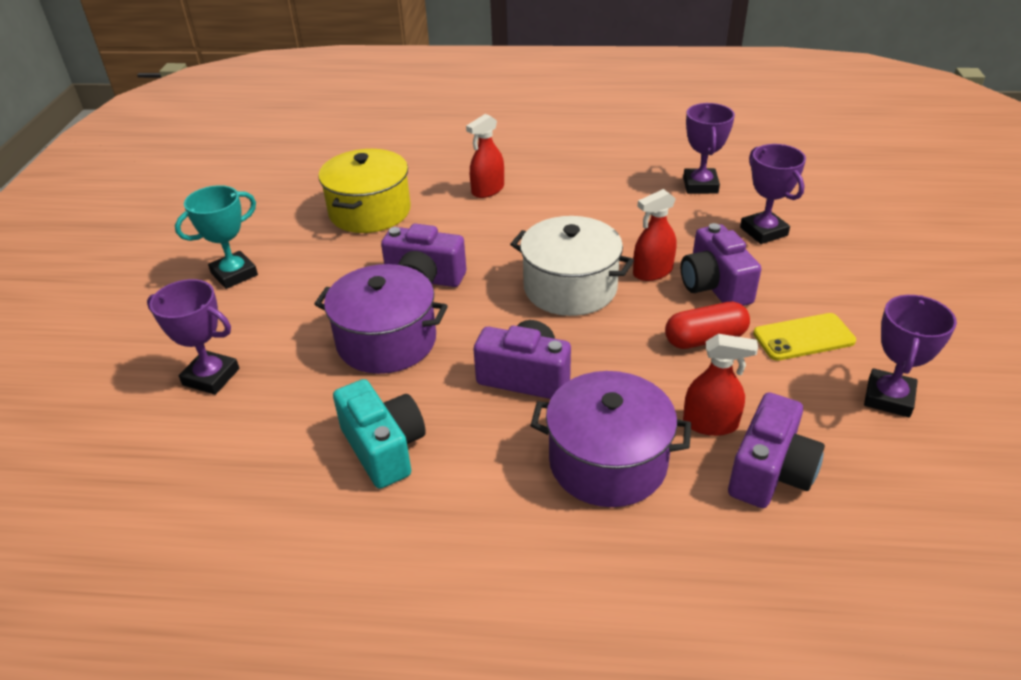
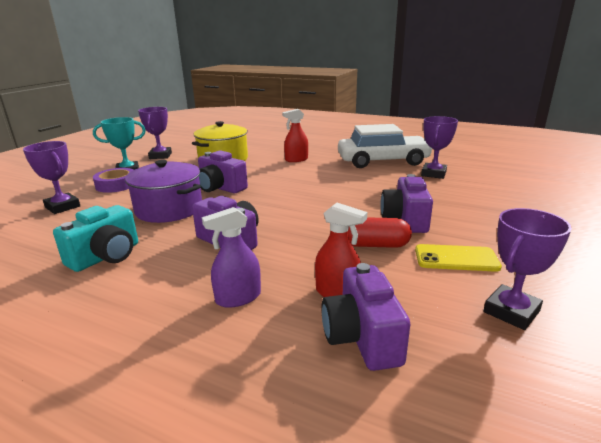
camera: 20 degrees right, 15 degrees down
turquoise camera [333,379,426,489] -> turquoise camera turned 45 degrees clockwise [53,205,138,272]
white pot [510,216,634,316] -> none
purple pot [530,371,691,507] -> purple spray bottle [202,207,261,308]
red spray bottle [633,189,677,281] -> none
purple camera [728,392,825,508] -> purple camera turned 120 degrees clockwise [321,263,410,371]
purple trophy [740,144,806,244] -> purple trophy moved to [138,107,172,159]
none -> purple tape [93,168,133,193]
none -> white car [338,124,433,168]

